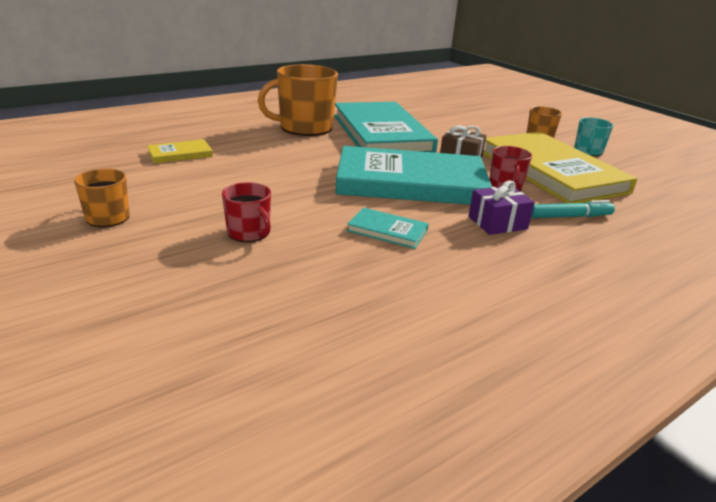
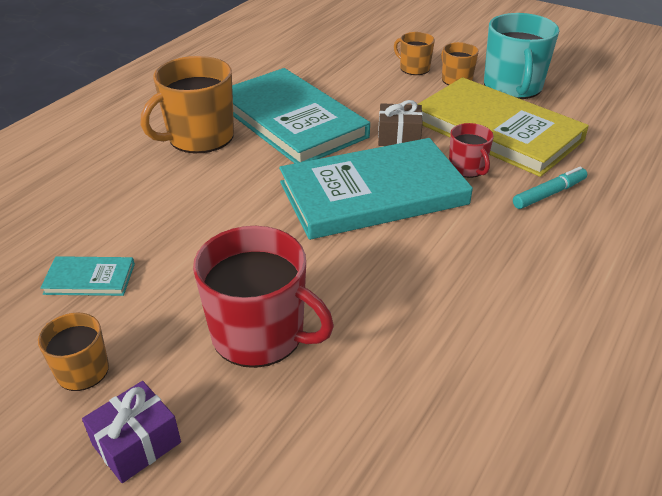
camera: 20 degrees left, 10 degrees up
yellow book [147,139,213,164] -> none
red mug [222,182,271,242] -> red mug [193,226,334,368], size x1.88
turquoise book [347,208,429,249] -> turquoise book moved to [40,256,135,296]
purple gift [468,181,535,235] -> purple gift moved to [82,381,181,483]
turquoise mug [574,117,614,156] -> turquoise mug [484,13,559,99], size x1.88
none -> orange mug [394,32,435,75]

